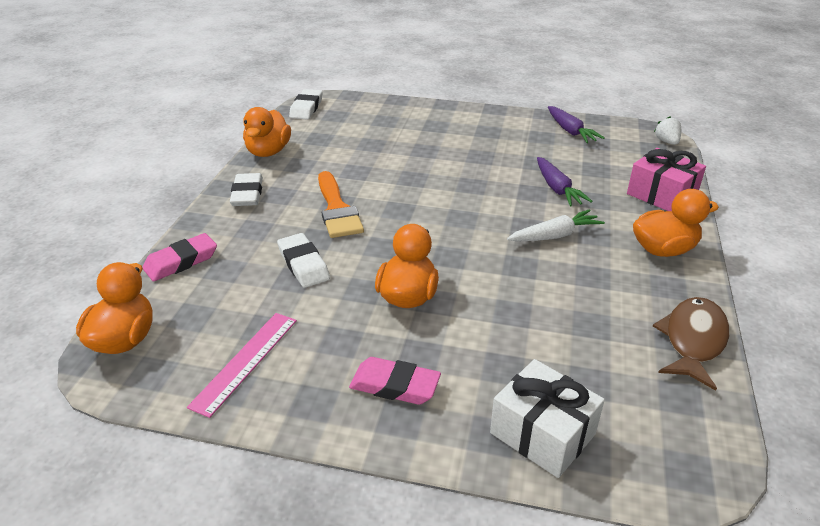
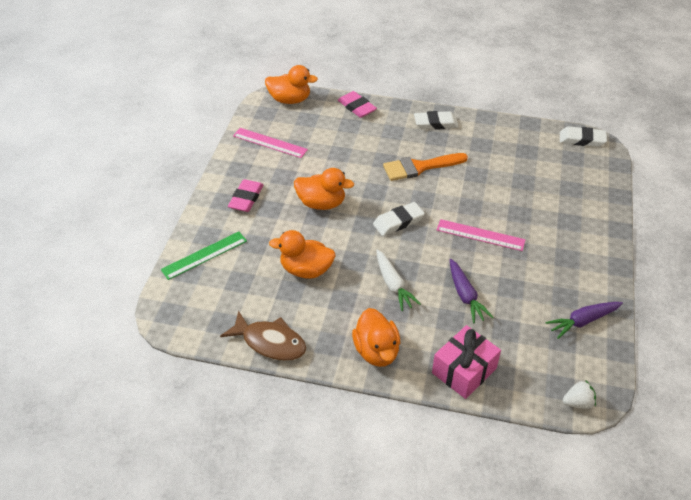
camera: 90 degrees right, 10 degrees up
orange duck [243,107,291,157] -> orange duck moved to [269,230,336,279]
white eraser [277,233,330,288] -> white eraser moved to [373,202,425,236]
white gift [490,359,605,478] -> green ruler [161,231,247,280]
purple carrot [537,157,593,207] -> purple carrot turned 90 degrees counterclockwise [450,259,493,323]
none -> pink ruler [437,219,525,251]

